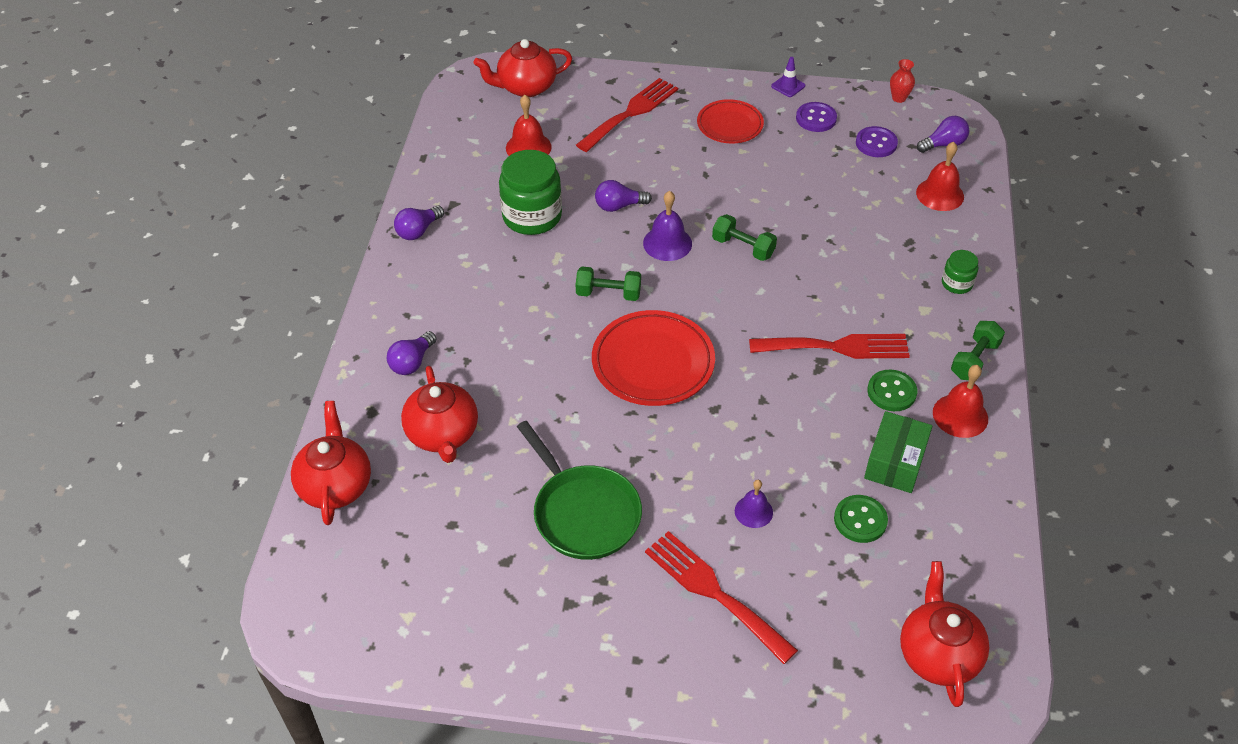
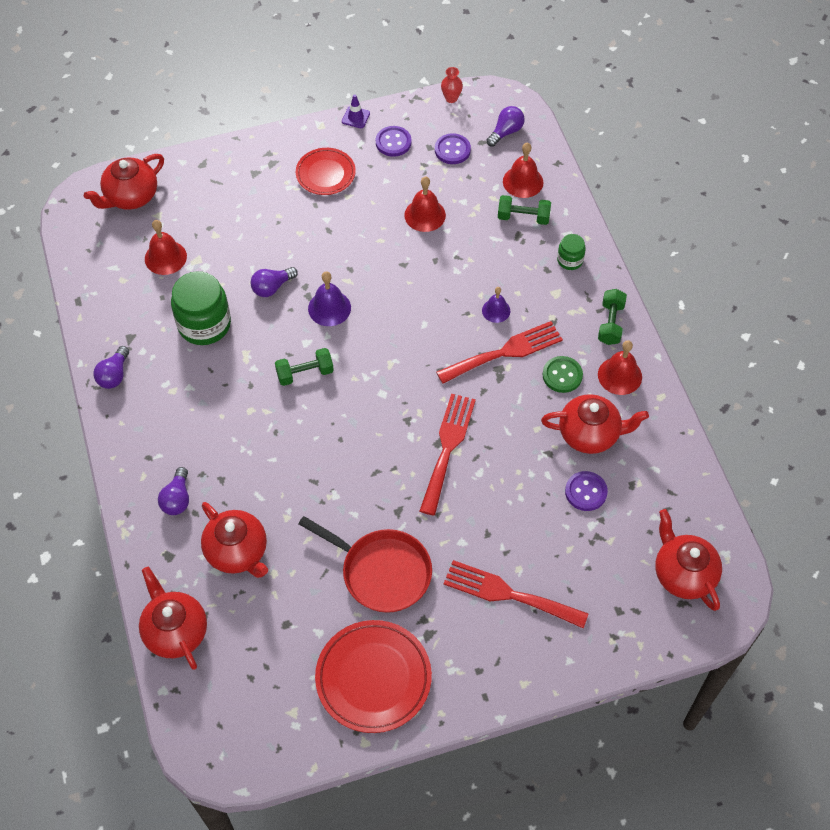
camera: 25 degrees left, 10 degrees up
green pan [517,421,642,560] -> red pan [299,516,432,613]
red fork [576,78,678,152] -> red fork moved to [420,393,476,516]
red plate [592,310,715,406] -> red plate moved to [315,620,432,733]
green dumbbell [712,214,777,261] -> green dumbbell moved to [498,195,551,225]
purple bell [735,480,773,528] -> purple bell moved to [482,287,510,323]
green button [834,495,888,543] -> purple button [565,471,608,511]
green box [864,411,933,493] -> red teapot [541,394,649,454]
none -> red bell [404,177,446,232]

